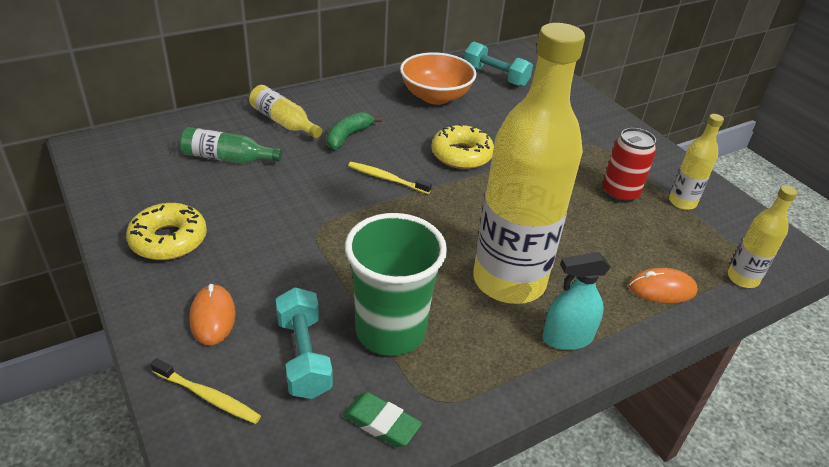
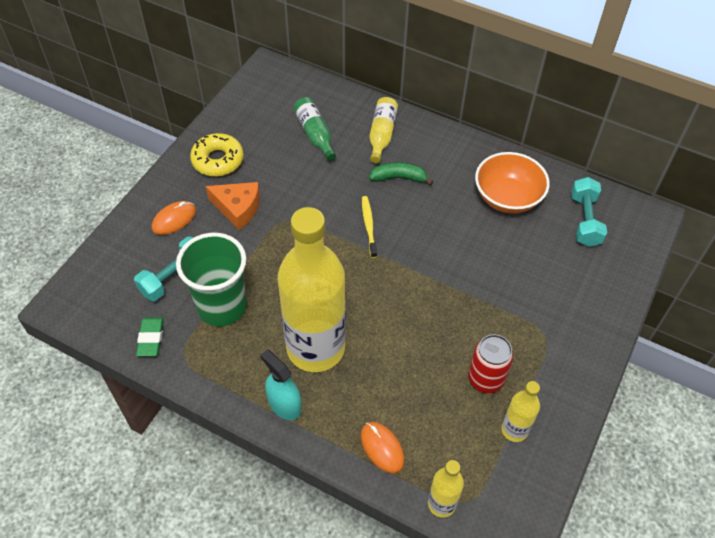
camera: 60 degrees right, 15 degrees up
yellow toothbrush [151,358,261,424] -> none
yellow donut [431,123,494,169] -> none
none -> orange cheese [206,182,260,230]

